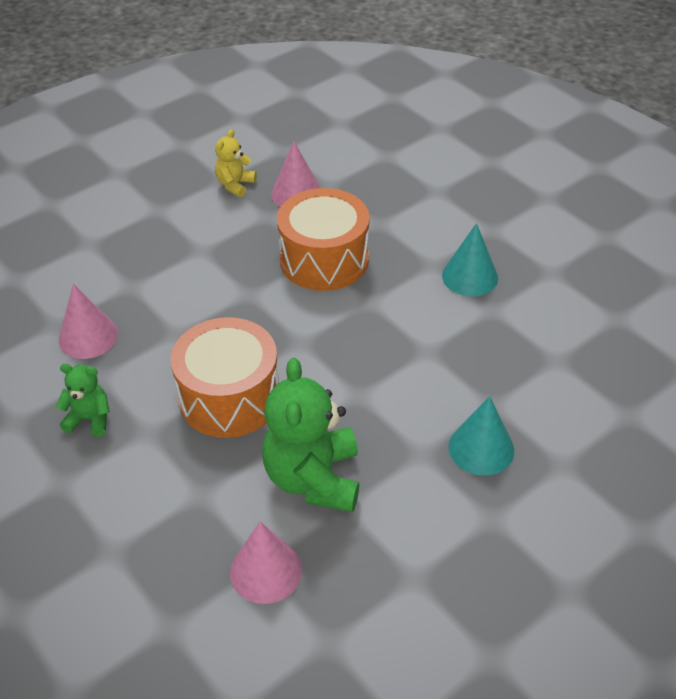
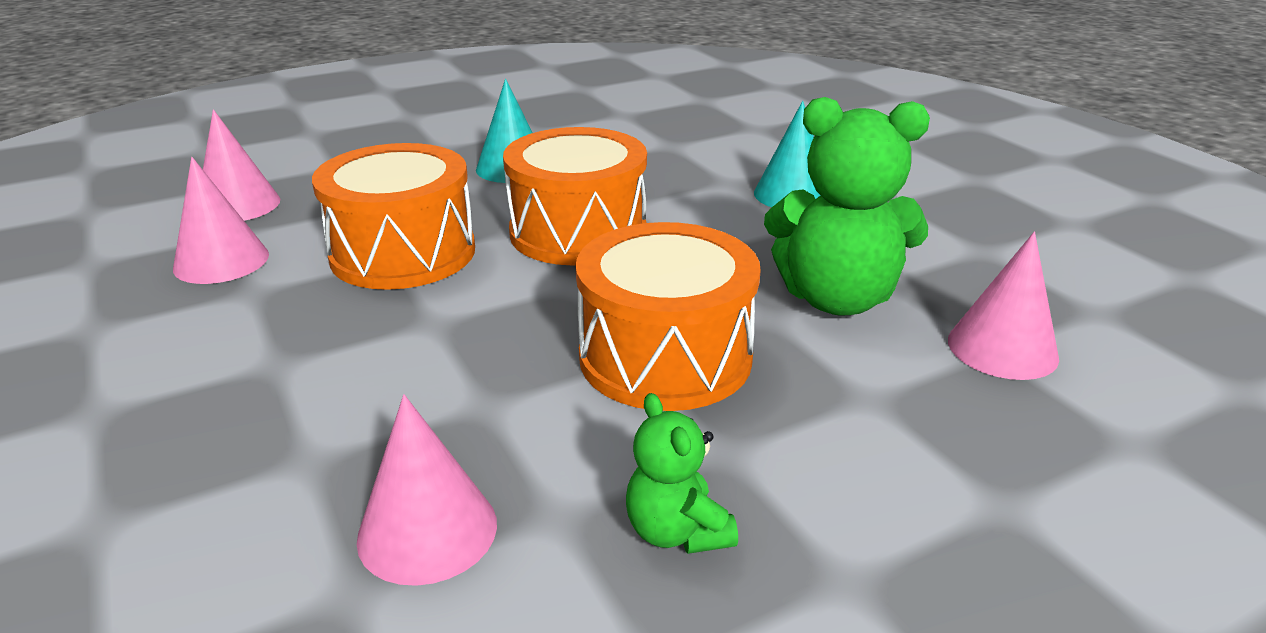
camera: 80 degrees left, 15 degrees down
green teddy bear [56,364,110,437] -> green teddy bear turned 45 degrees counterclockwise [626,393,738,554]
yellow teddy bear [215,129,257,197] -> none
none -> pink cone [203,110,280,221]
none -> orange drum [503,127,647,266]

